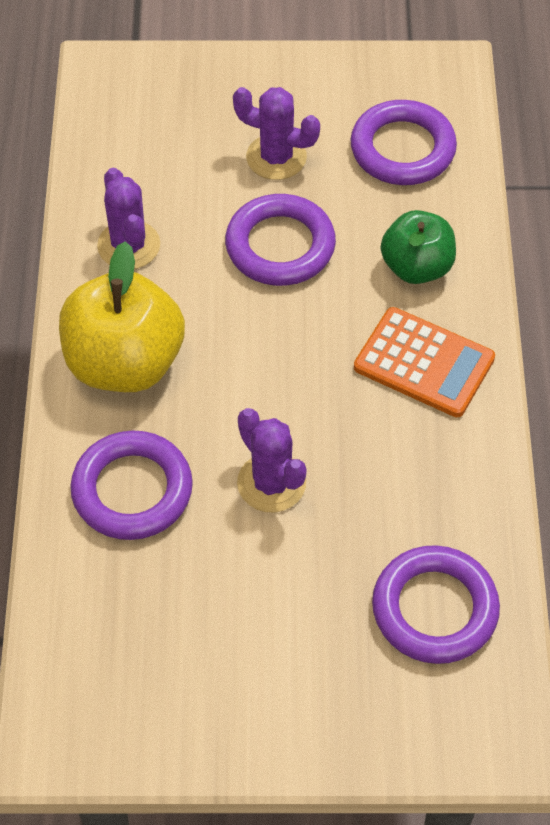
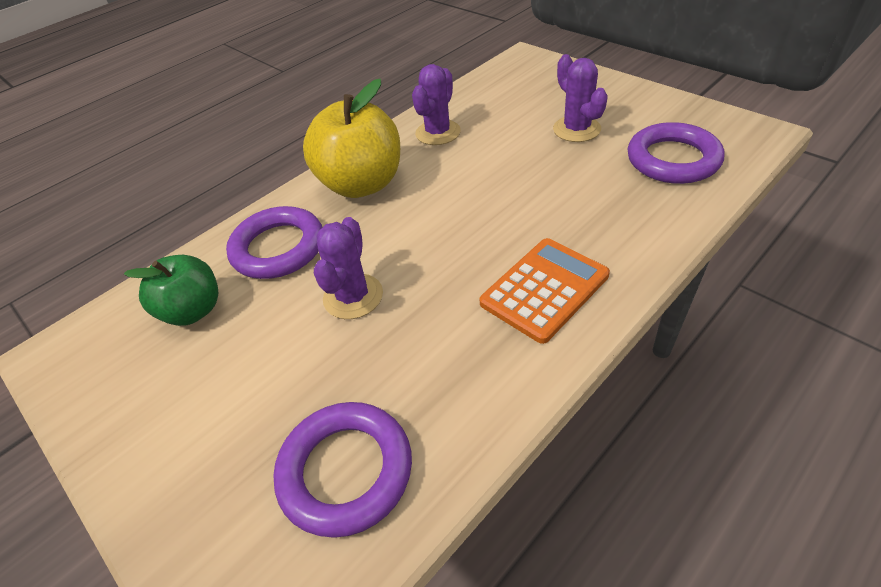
camera: 50 degrees right, 10 degrees down
purple ring [225,194,336,286] -> none
orange calculator [354,307,495,417] -> orange calculator turned 120 degrees counterclockwise [479,238,610,344]
green apple [381,210,456,284] -> green apple moved to [124,255,218,326]

